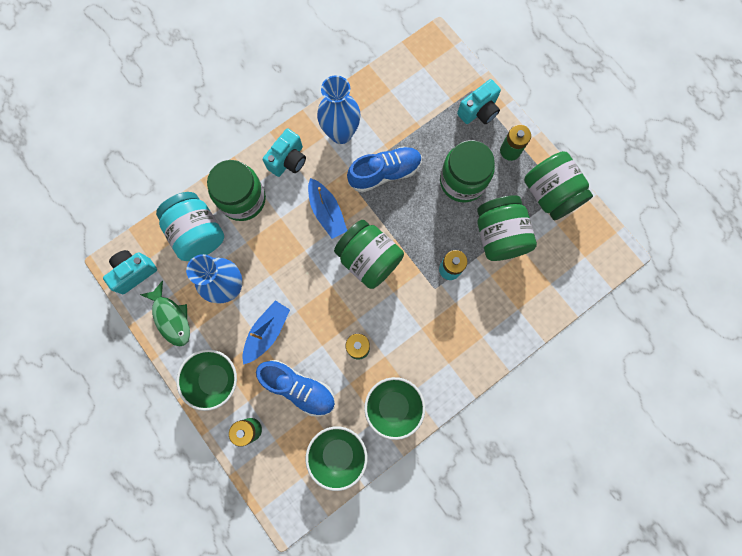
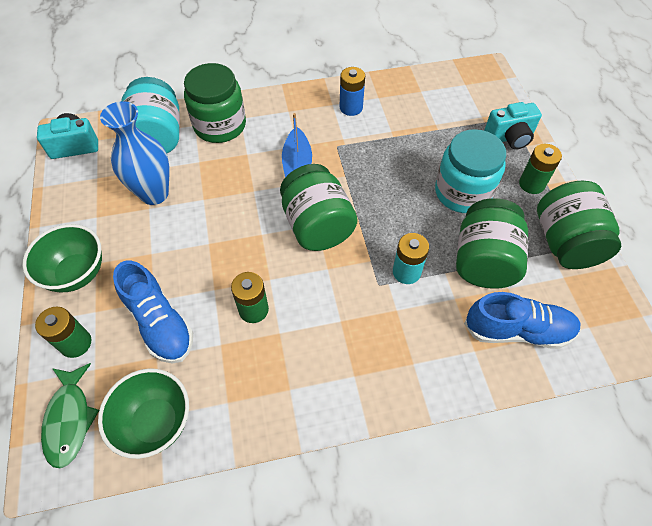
camera: 25 degrees right, 20 degrees down
green fish [140,281,190,346] -> green fish moved to [41,363,99,468]
blue boat [242,300,290,365] -> none
turquoise camera [263,128,306,177] -> none
blue vase [317,75,361,144] -> blue battery [340,67,365,116]
blue shoe [347,146,422,193] -> blue shoe moved to [464,292,581,349]
green bowl [364,377,425,440] -> none
green jar [440,140,495,203] -> turquoise jar [435,129,506,213]

